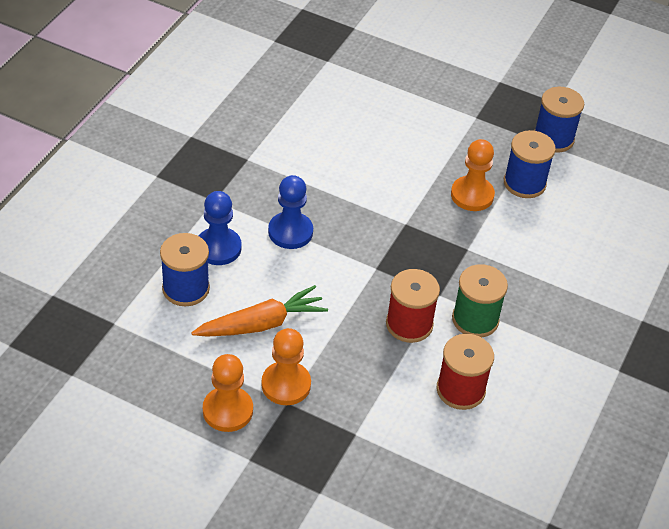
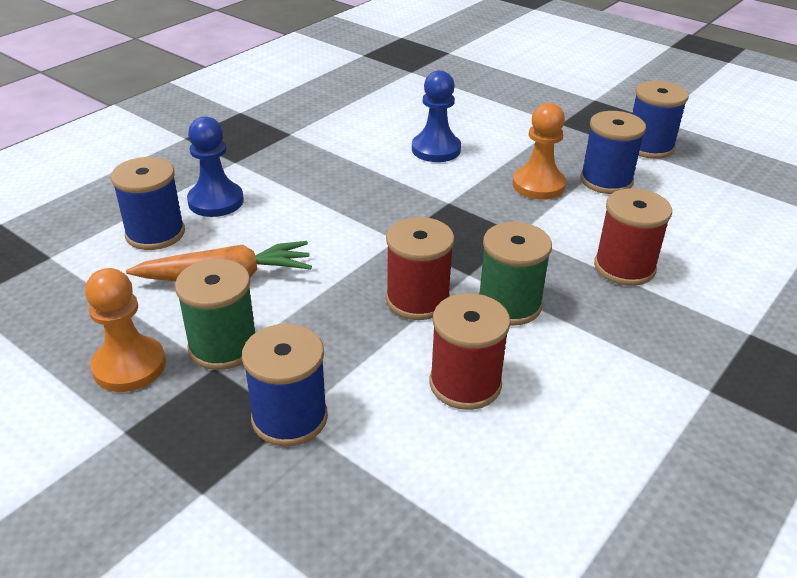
camera: 15 degrees right, 10 degrees down
orange pawn [261,328,311,405] -> green spool [175,259,256,370]
blue pawn [268,175,313,249] -> blue pawn moved to [412,70,461,162]
none -> blue spool [242,324,328,447]
none -> red spool [594,188,672,286]

